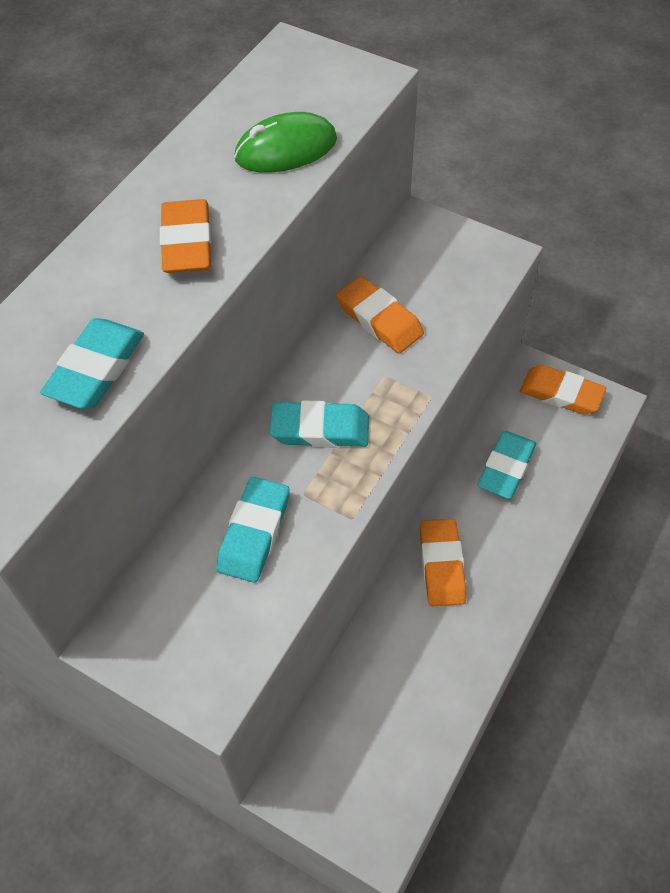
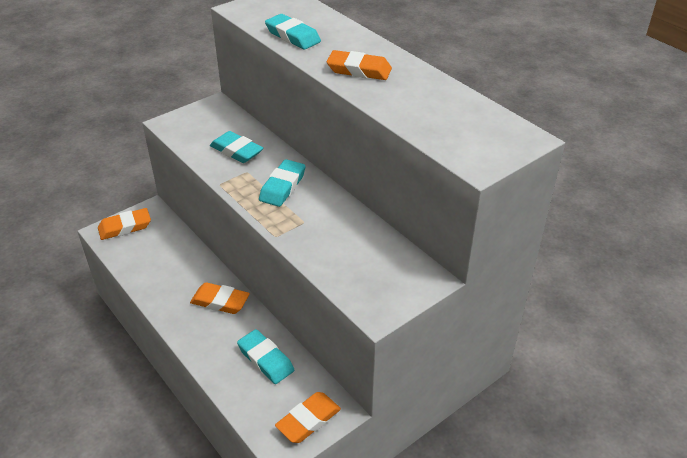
camera: 110 degrees right, 15 degrees down
green mouse [234,112,337,173] -> none
orange eraser [336,276,424,354] -> orange eraser moved to [98,208,151,240]

